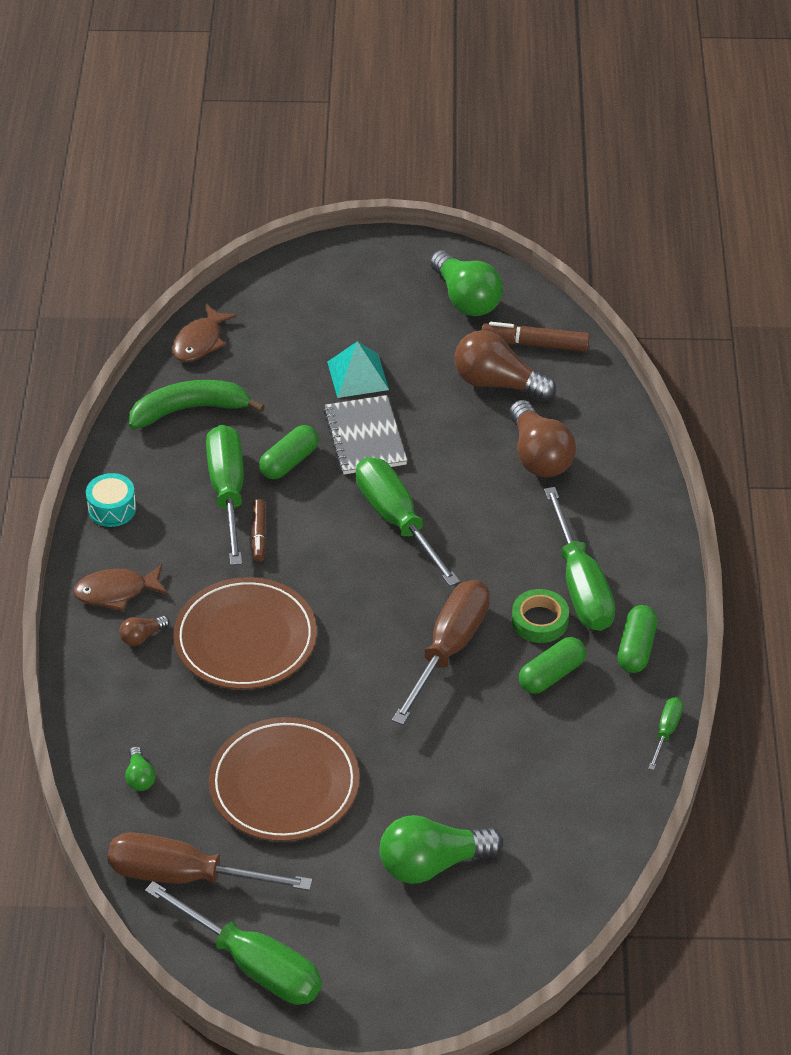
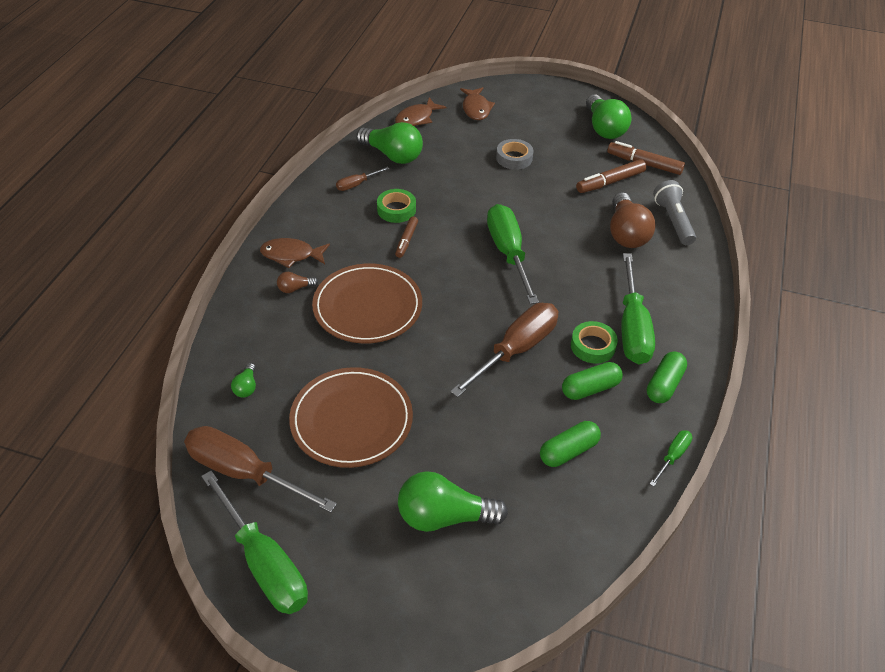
camera: 15 degrees right, 0 degrees up
turquoise drum [86,473,136,527] -> none
green banana [129,380,265,429] -> green light bulb [356,122,423,164]
green screwdriver [206,424,244,565] -> green tape [377,189,416,223]
green capsule [259,425,319,479] -> green capsule moved to [540,421,601,467]
grey notebook [324,395,407,474] -> none
turquoise pyramid [327,341,389,398] -> grey tape [496,139,533,170]
brown light bulb [454,330,556,401] -> brown marker [576,159,646,193]
none -> brown screwdriver [336,167,389,191]
none -> brown fish [460,87,495,120]
none -> grey flashlight [653,180,696,245]

